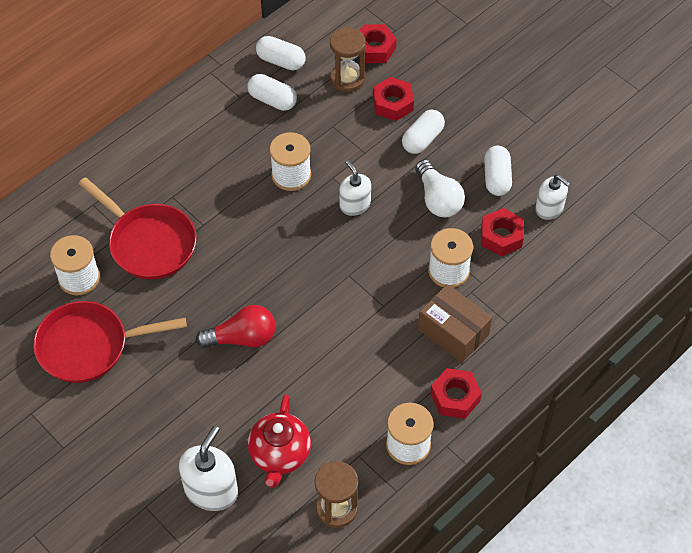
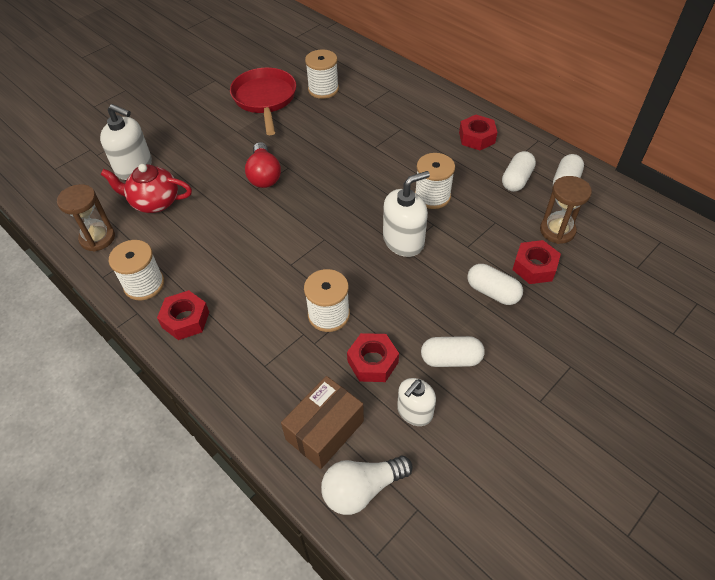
camera: 90 degrees right, 5 degrees down
red pan [79,177,196,280] -> none
white soap dispenser [339,160,371,216] -> white soap dispenser [383,171,430,257], size x1.52
red nut [358,24,397,63] -> red nut moved to [459,115,497,150]
white light bulb [415,160,465,217] -> white light bulb moved to [321,456,413,515]
brown box [418,284,492,363] -> brown box moved to [281,376,364,469]

